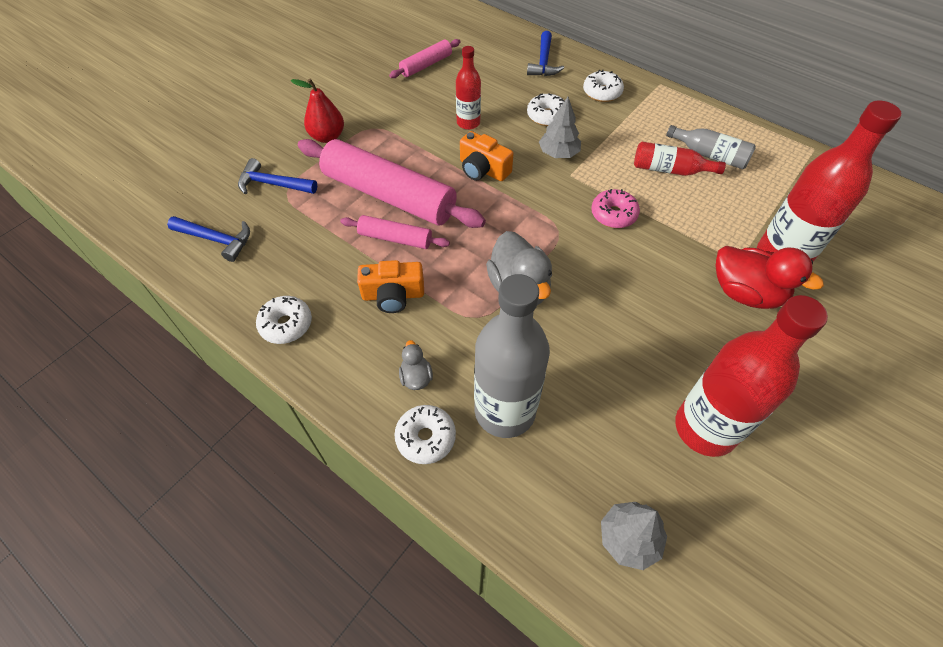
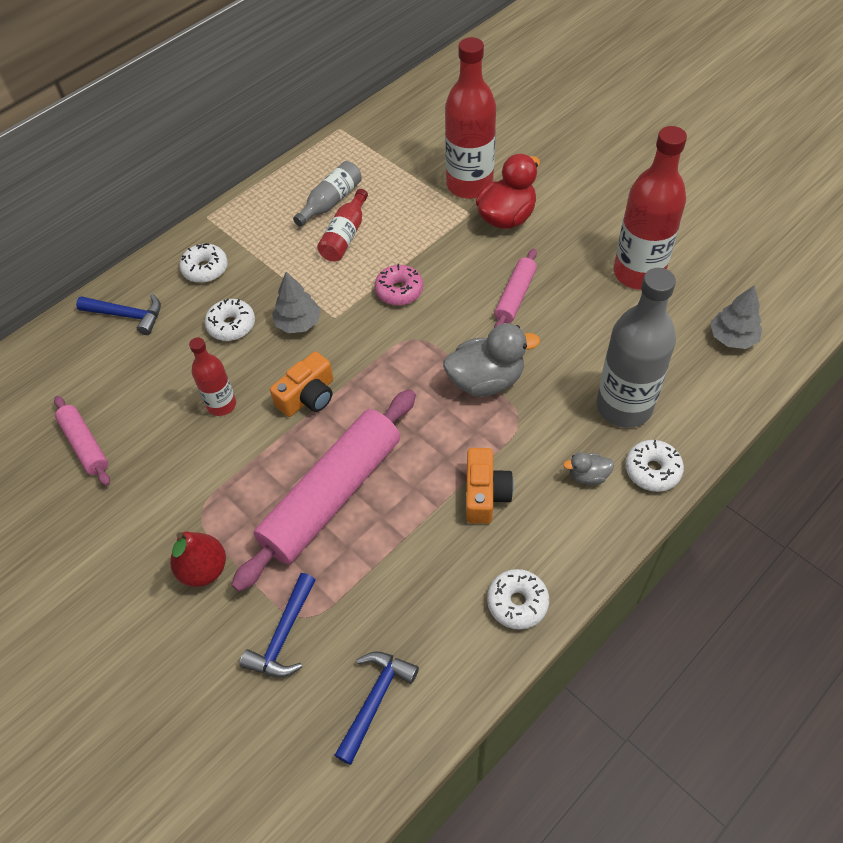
camera: 80 degrees left, 0 degrees up
pink rolling pin [340,215,450,249] -> pink rolling pin moved to [494,249,537,328]

